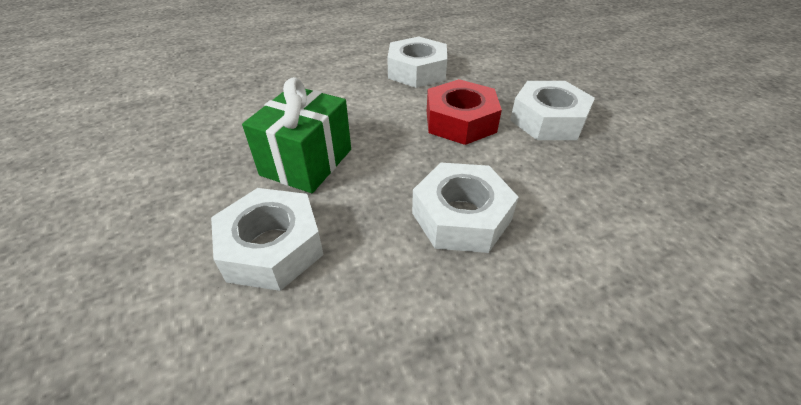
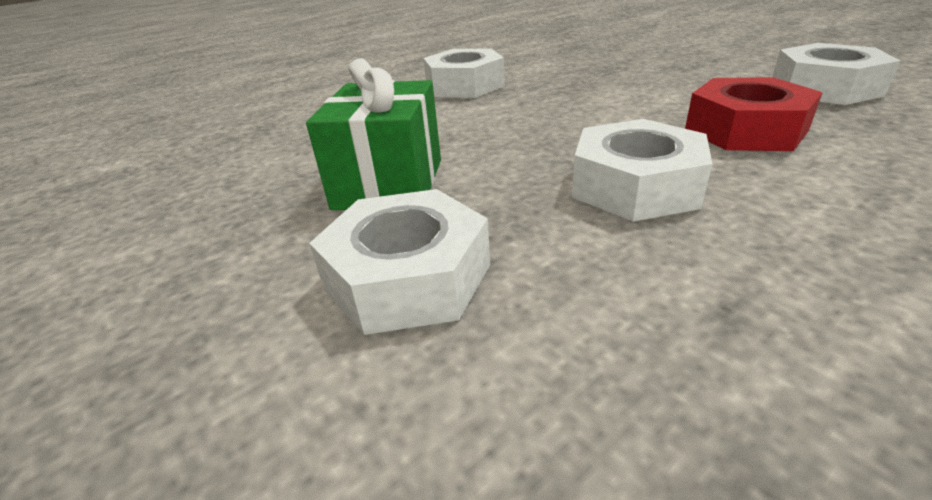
camera: 15 degrees left, 10 degrees down
red nut [427,79,502,145] -> red nut moved to [685,77,823,151]
white nut [510,81,595,140] -> white nut moved to [772,43,900,105]

